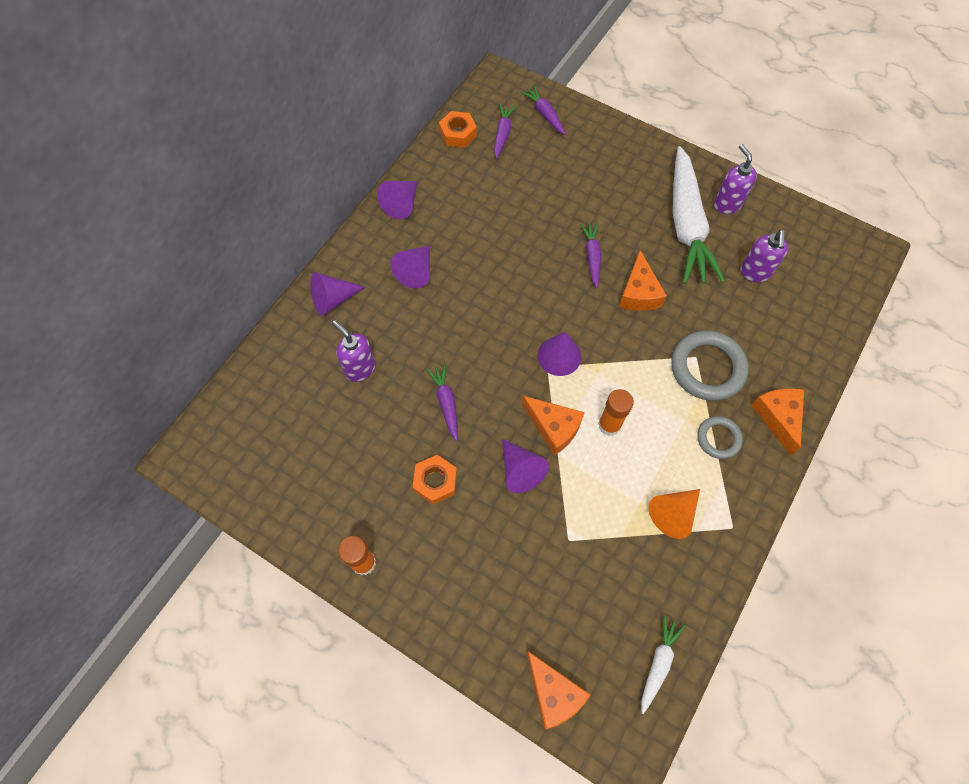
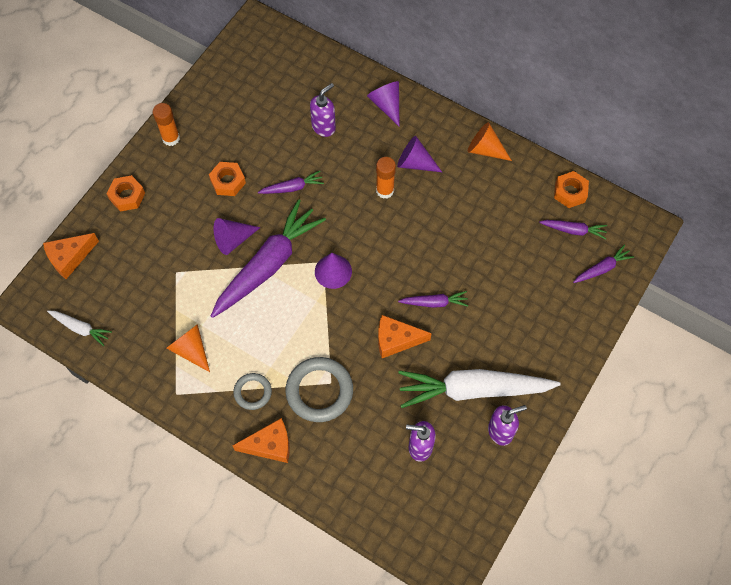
camera: 90 degrees right, 0 degrees up
purple cone [377,181,418,220] -> orange cone [468,122,512,161]
orange cheese [522,396,585,455] -> purple carrot [211,199,326,318]
orange glue stick [598,389,634,436] -> orange glue stick moved to [376,157,396,199]
none -> orange nut [107,175,145,212]

